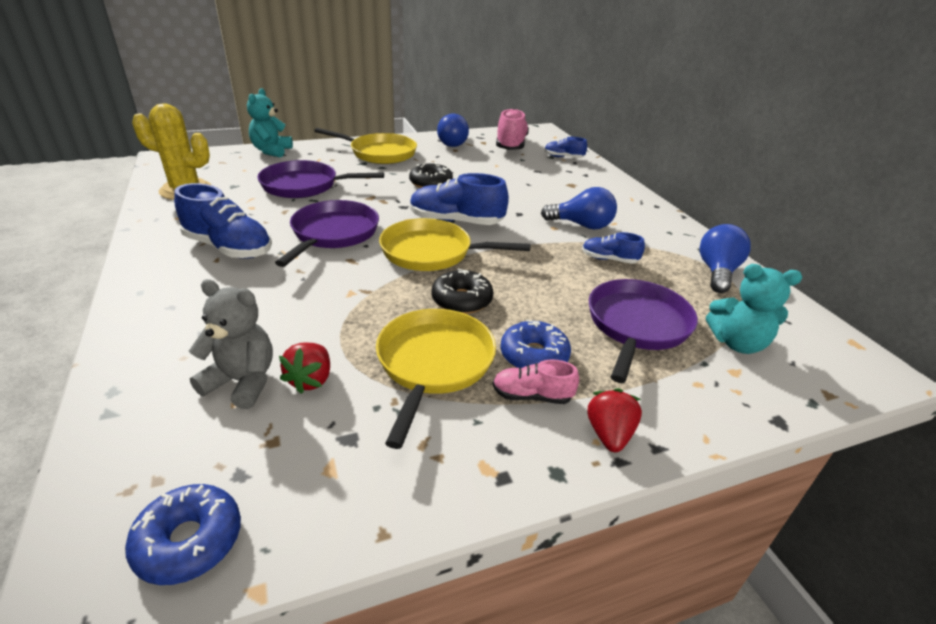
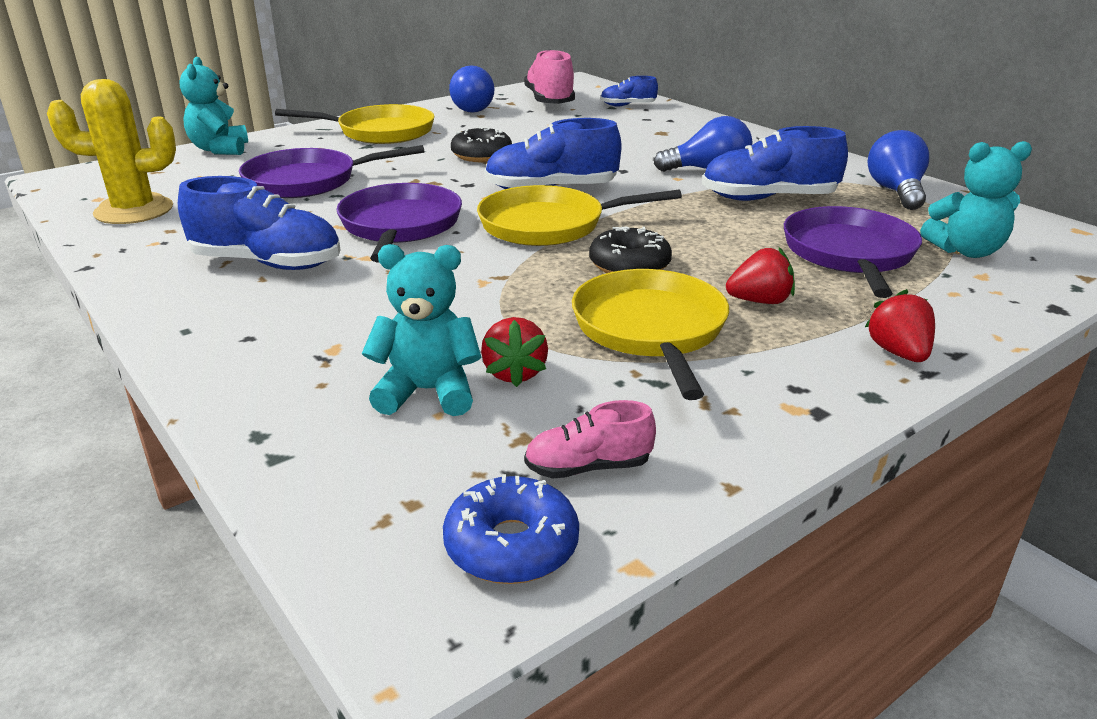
camera: 15 degrees left, 5 degrees down
grey teddy bear [189,279,273,409] -> turquoise teddy bear [362,244,482,416]
pink shoe [493,360,579,404] -> pink shoe moved to [524,400,656,478]
blue donut [501,320,571,368] -> red strawberry [726,247,795,304]
blue shoe [582,232,645,264] -> blue shoe [702,126,848,201], size x1.82

